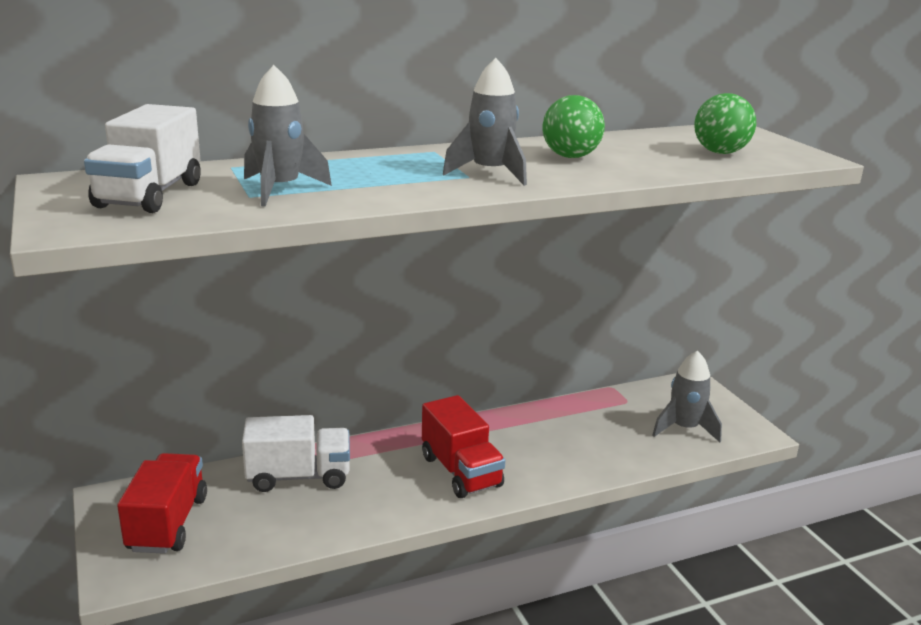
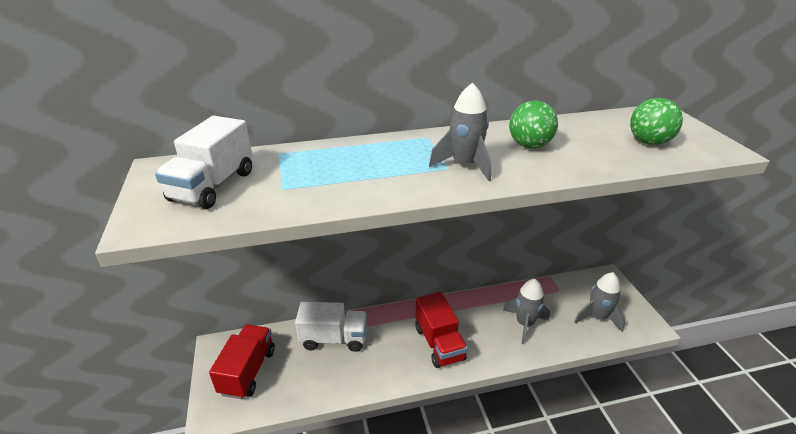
camera: 10 degrees right, 10 degrees up
grey rocket [244,65,332,207] -> grey rocket moved to [503,279,550,344]

